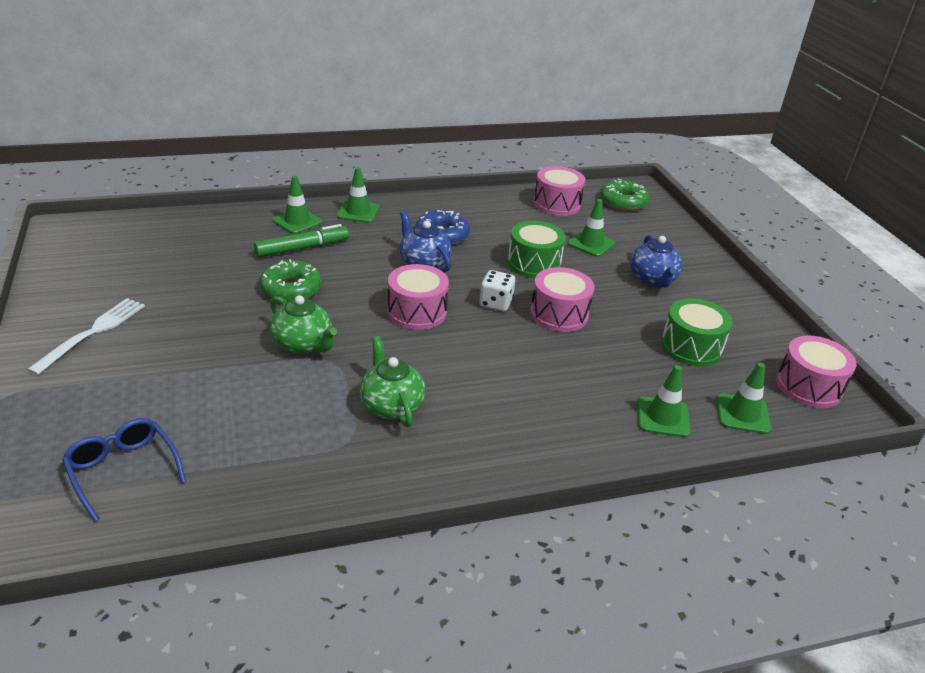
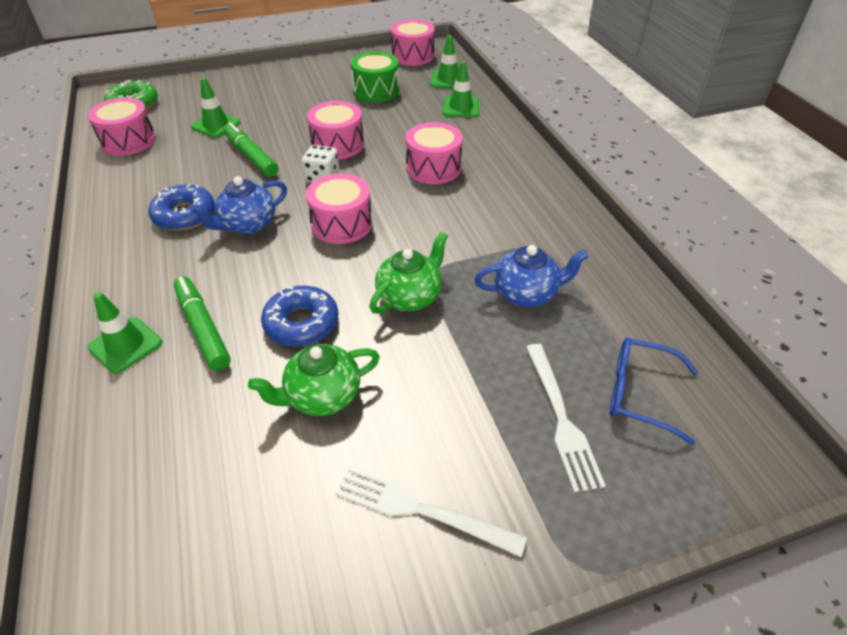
camera: 90 degrees left, 10 degrees up
blue glasses [62,418,186,522] -> blue glasses turned 60 degrees clockwise [610,338,699,445]
green donut [260,259,322,302] -> blue donut [261,286,338,347]
green traffic cone [337,167,379,223] -> none
green teapot [359,336,425,427] -> green teapot moved to [248,344,380,416]
green drum [507,221,566,278] -> green marker [224,122,278,177]
blue teapot [630,235,682,288] -> blue teapot moved to [474,245,589,307]
none -> pink drum [405,122,463,184]
none -> white fork [526,344,606,492]

